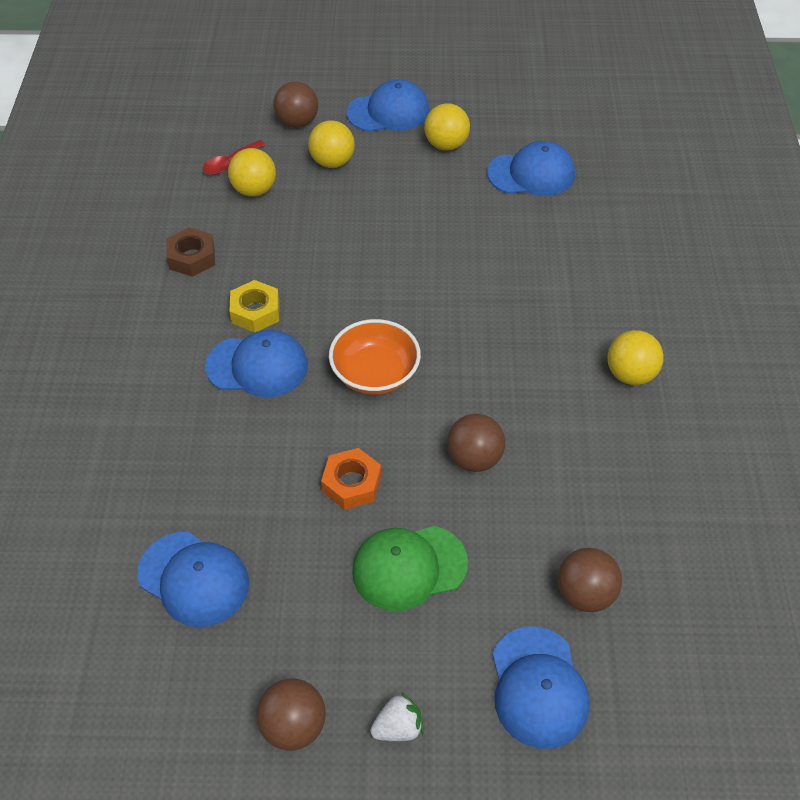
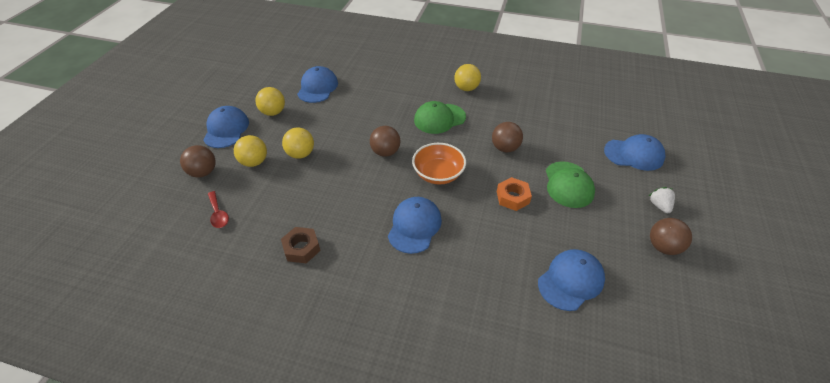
camera: 75 degrees left, 5 degrees down
yellow ball [228,148,276,197] -> yellow ball moved to [282,128,314,159]
yellow nut [229,280,279,332] -> none
brown ball [557,548,622,612] -> brown ball moved to [370,126,400,157]
none -> green cap [414,101,466,134]

